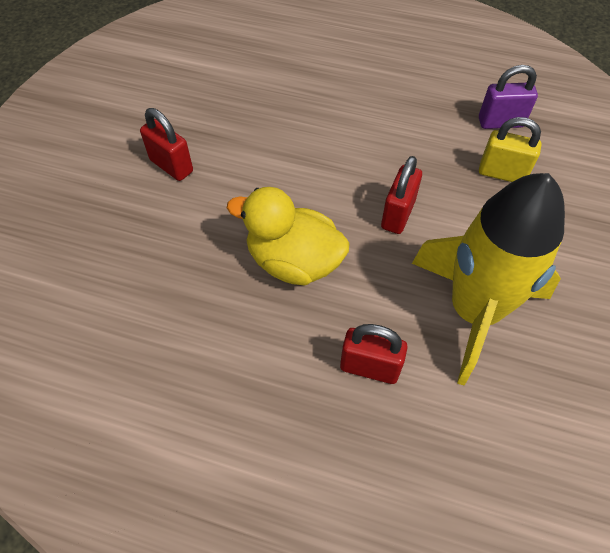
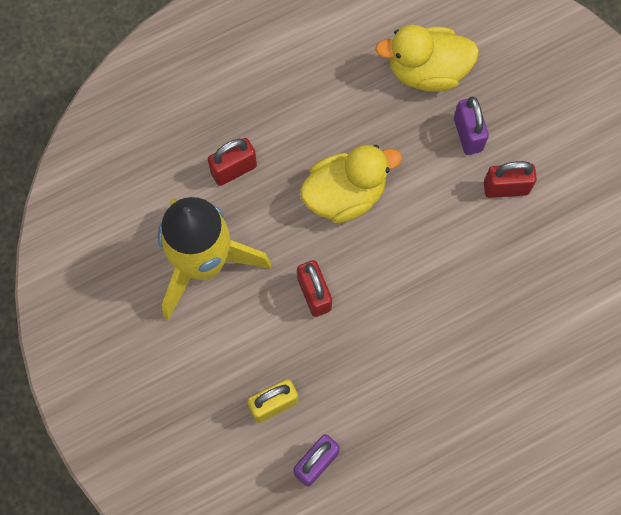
camera: 135 degrees right, 15 degrees up
none -> yellow duck [375,25,479,92]
none -> purple padlock [454,96,489,155]

